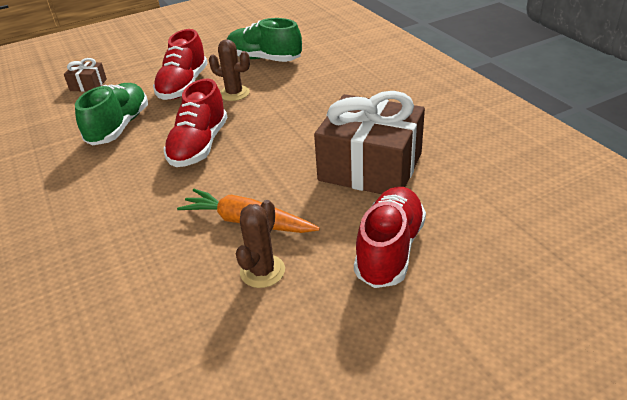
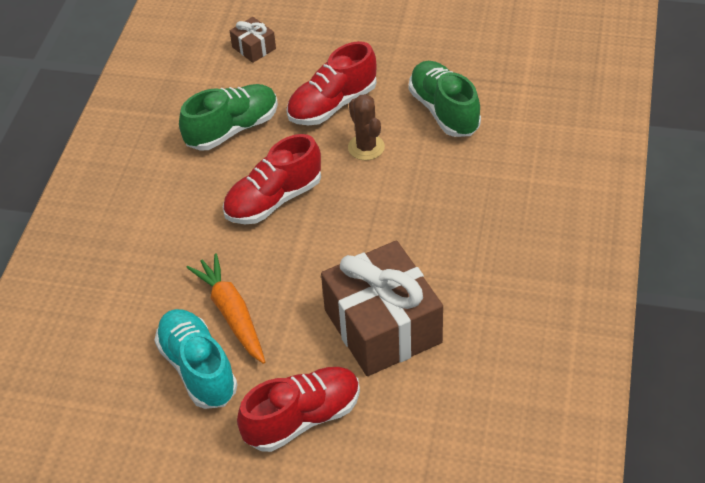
camera: 40 degrees right, 10 degrees up
brown cactus [236,200,285,288] -> turquoise shoe [154,309,237,409]

